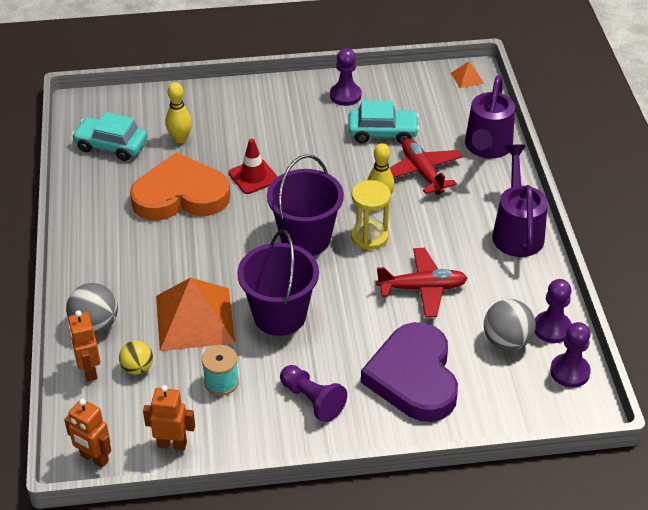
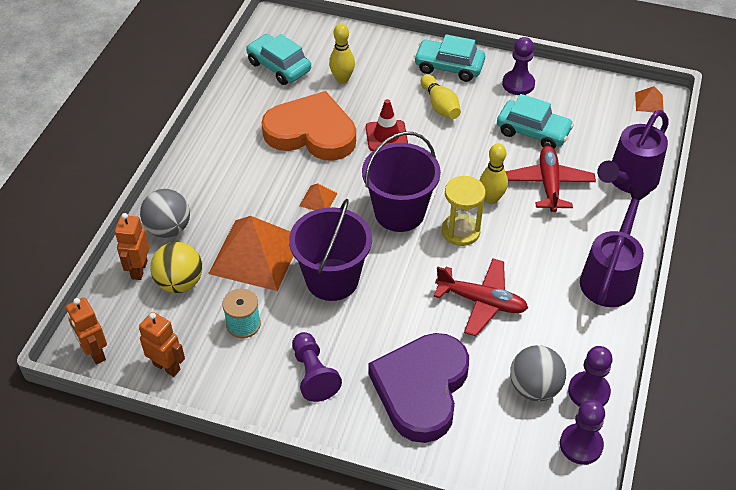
camera: 25 degrees right, 5 degrees up
yellow ball [119,341,153,375] -> yellow ball [150,242,202,293], size x1.54
none -> orange pyramid [299,183,337,210]
none -> turquoise car [414,34,485,82]
none -> yellow bowling pin [421,74,461,119]

